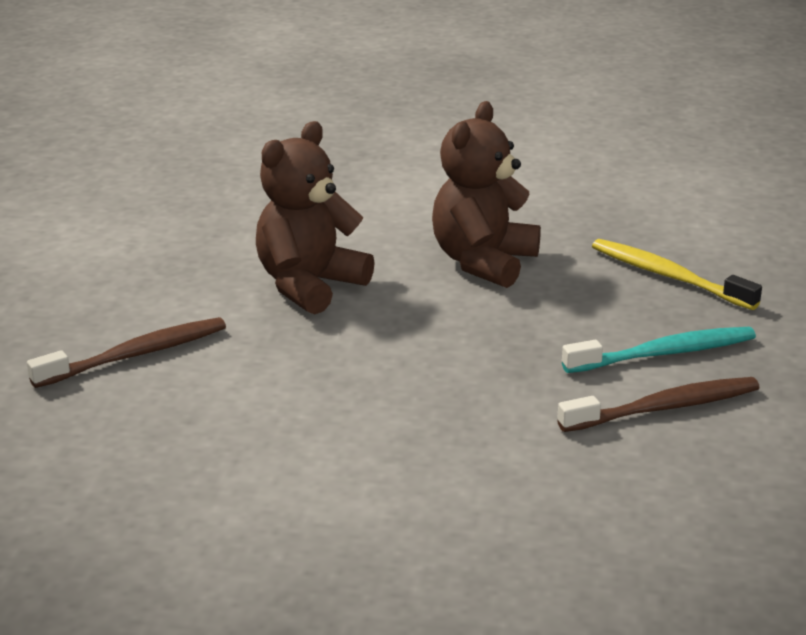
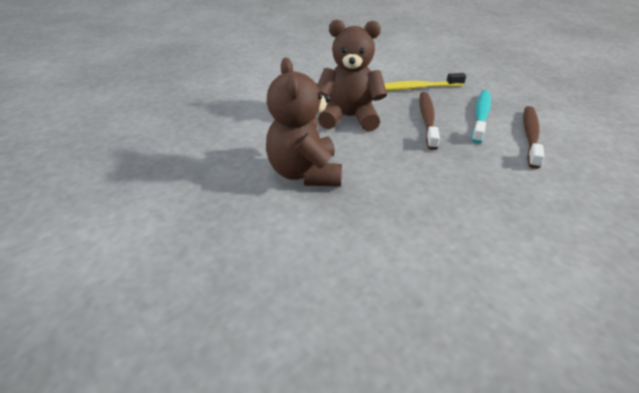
camera: 50 degrees left, 10 degrees up
brown toothbrush [27,317,226,388] -> brown toothbrush moved to [419,92,440,150]
brown teddy bear [432,101,541,288] -> brown teddy bear turned 120 degrees clockwise [318,20,387,131]

